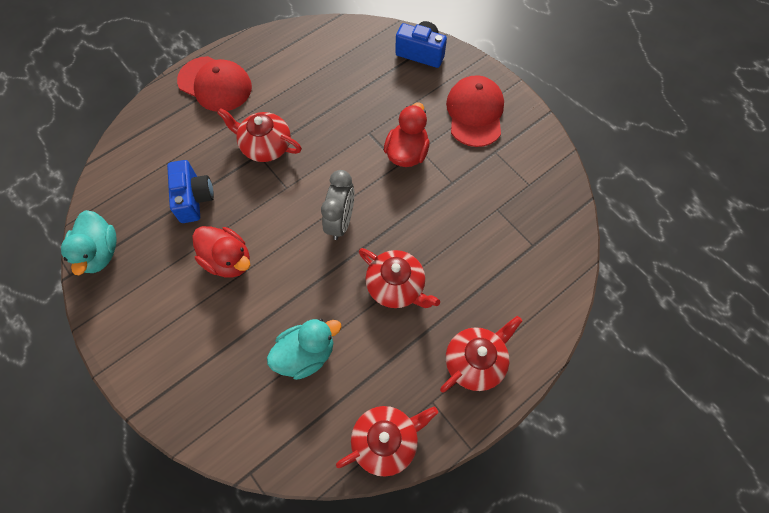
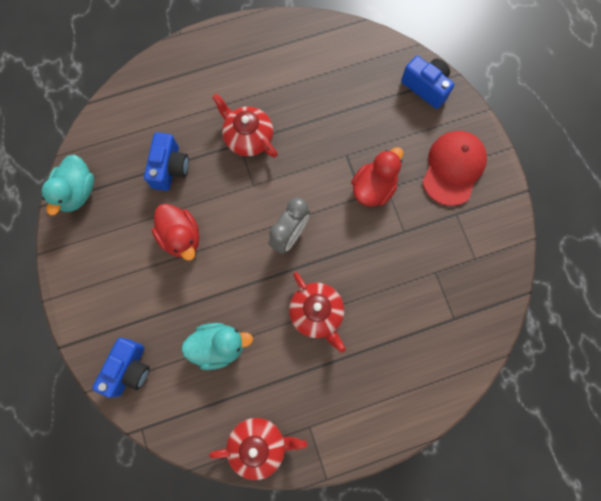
camera: 20 degrees right, 10 degrees up
red cap [177,56,252,112] -> none
red teapot [440,316,522,393] -> none
none -> blue camera [92,338,150,398]

